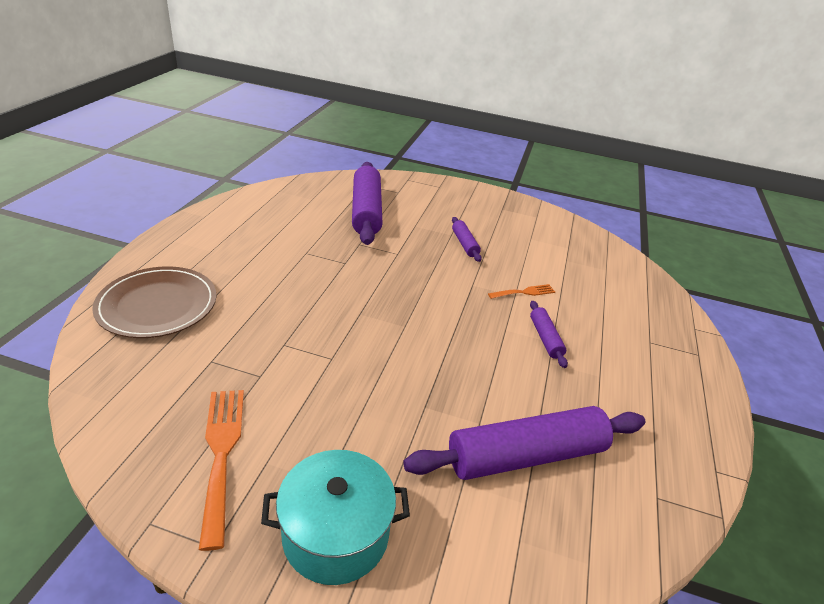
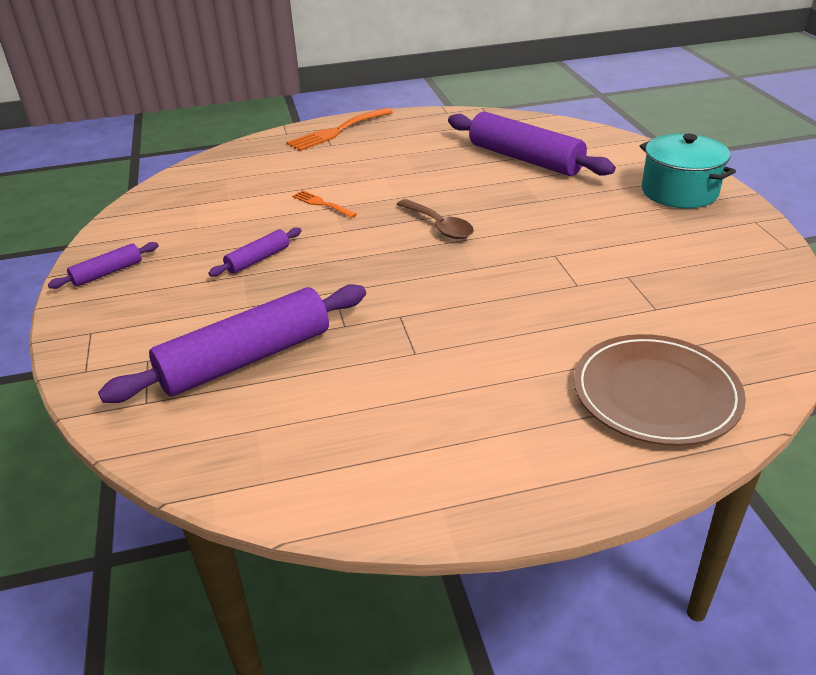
camera: 115 degrees left, 0 degrees up
orange fork [199,390,244,551] -> orange fork moved to [287,108,393,151]
purple rolling pin [530,301,568,368] -> purple rolling pin moved to [48,242,159,289]
none -> brown spoon [397,199,474,239]

